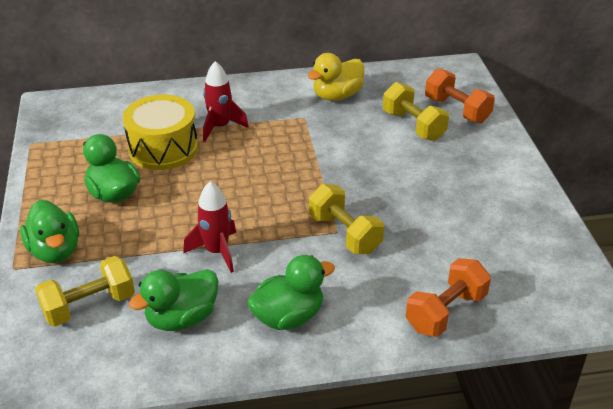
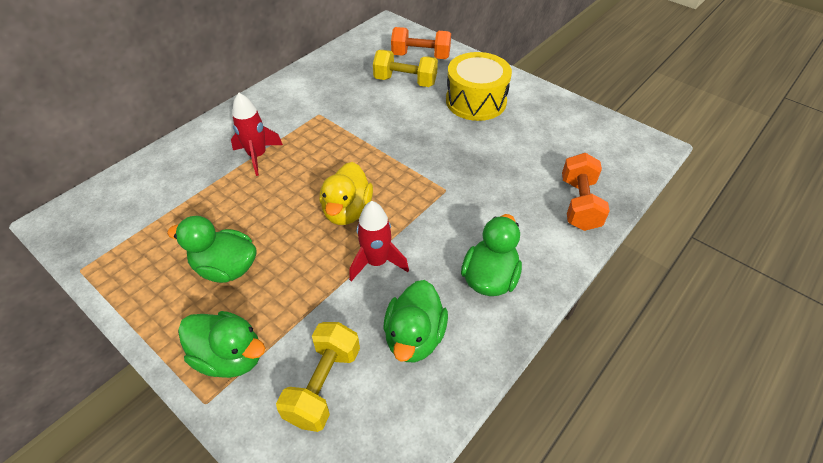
camera: 40 degrees left, 10 degrees up
yellow drum [123,95,198,170] -> yellow drum moved to [446,52,512,121]
yellow duck [308,53,364,101] -> yellow duck moved to [319,162,373,225]
yellow dumbbell [309,184,384,254] -> none

